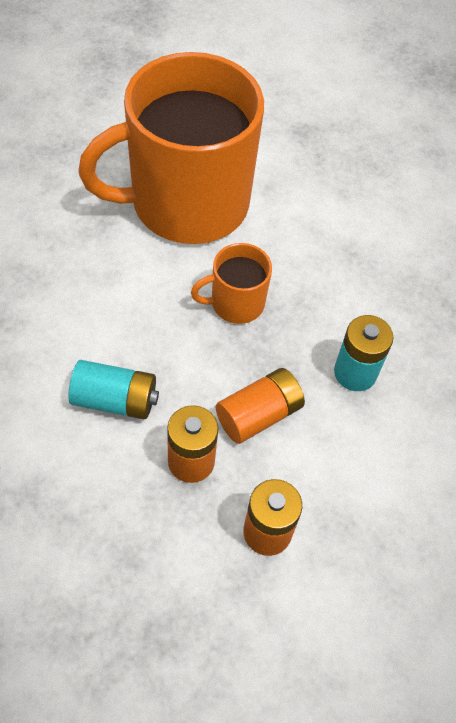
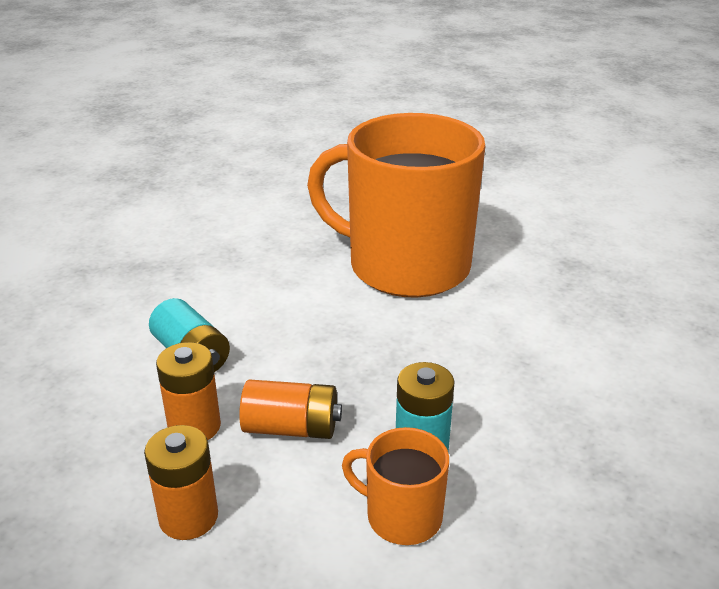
camera: 45 degrees right, 25 degrees down
orange mug [191,243,272,324] -> orange mug moved to [342,427,449,545]

